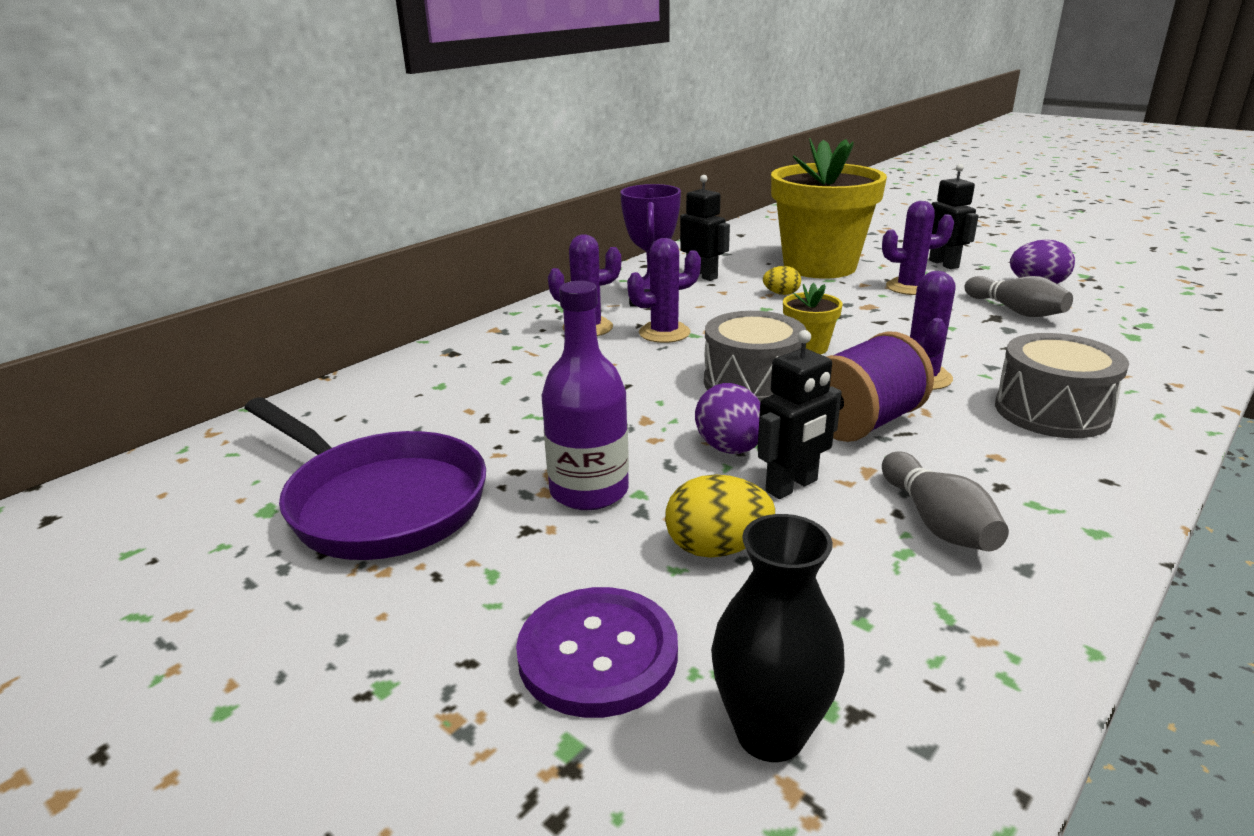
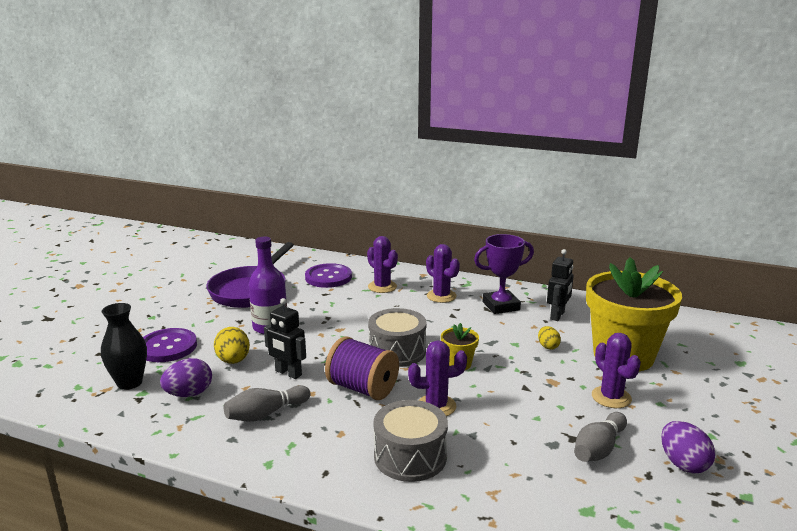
camera: 70 degrees right, 5 degrees down
purple cactus [627,238,701,343] -> purple cactus moved to [367,236,398,293]
purple egg [695,383,760,454] -> purple egg moved to [160,358,212,397]
black robot [929,164,979,269] -> none
none -> purple button [305,263,352,288]

